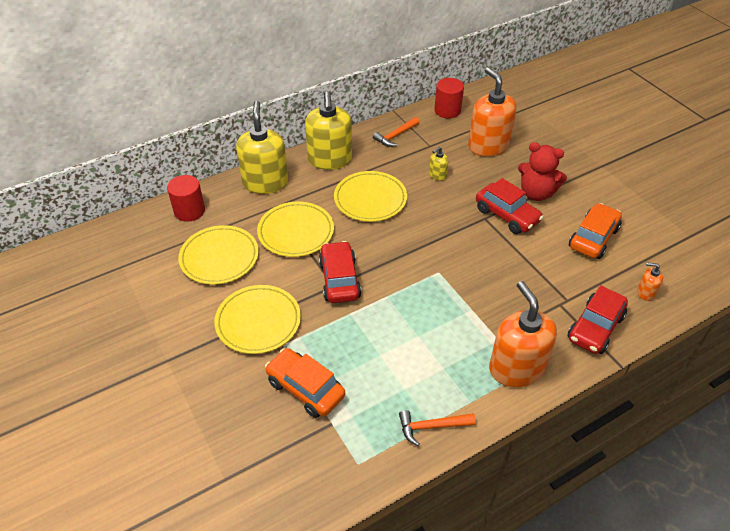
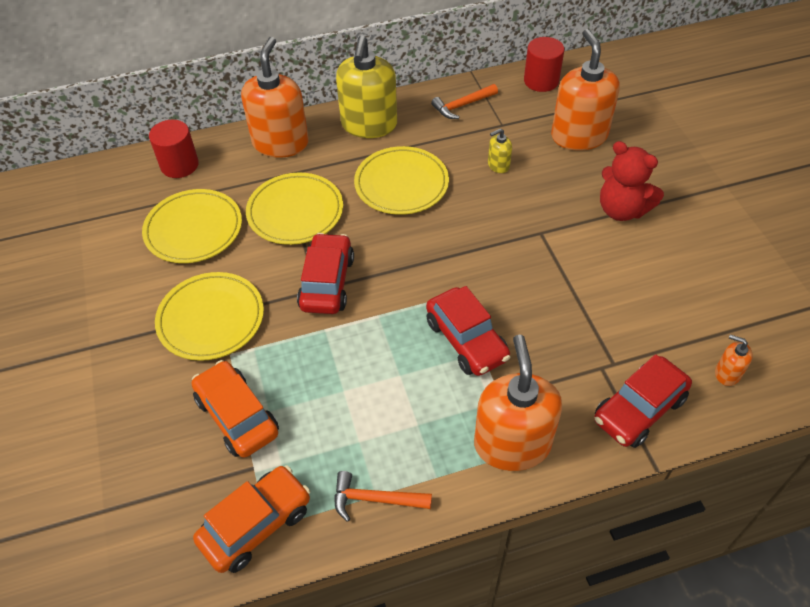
camera: 15 degrees right, 5 degrees up
yellow soap dispenser [236,101,288,194] -> orange soap dispenser [241,37,309,158]
red car [476,178,544,234] -> red car moved to [426,286,511,376]
orange car [569,203,622,259] -> orange car moved to [193,465,310,573]

